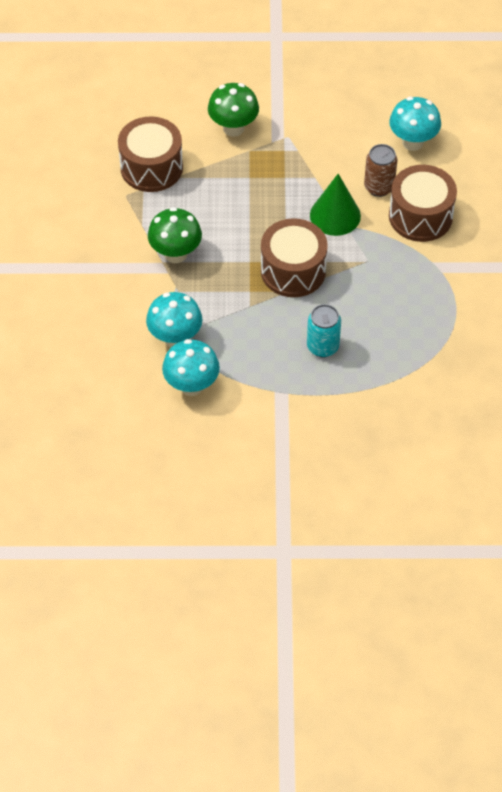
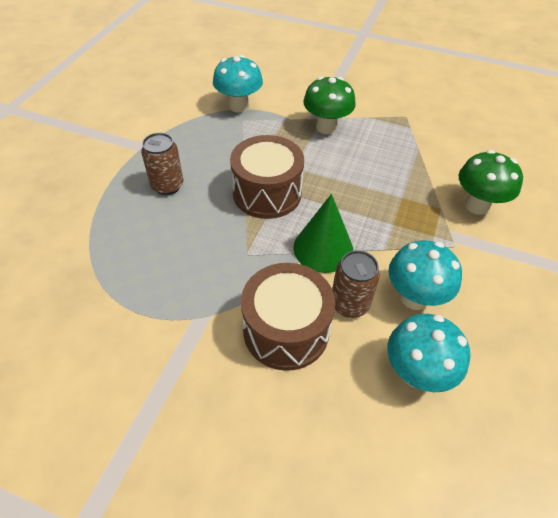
camera: 110 degrees right, 5 degrees down
brown drum [118,116,183,192] -> none
turquoise mushroom [162,339,220,396] -> turquoise mushroom moved to [389,240,462,310]
turquoise can [307,304,341,357] -> brown can [141,133,183,195]

